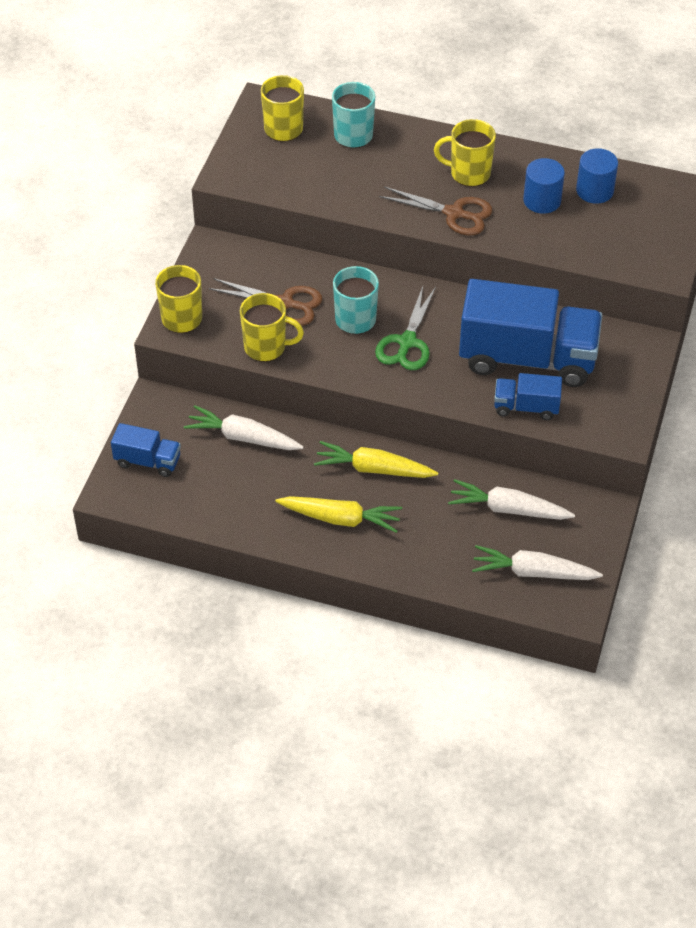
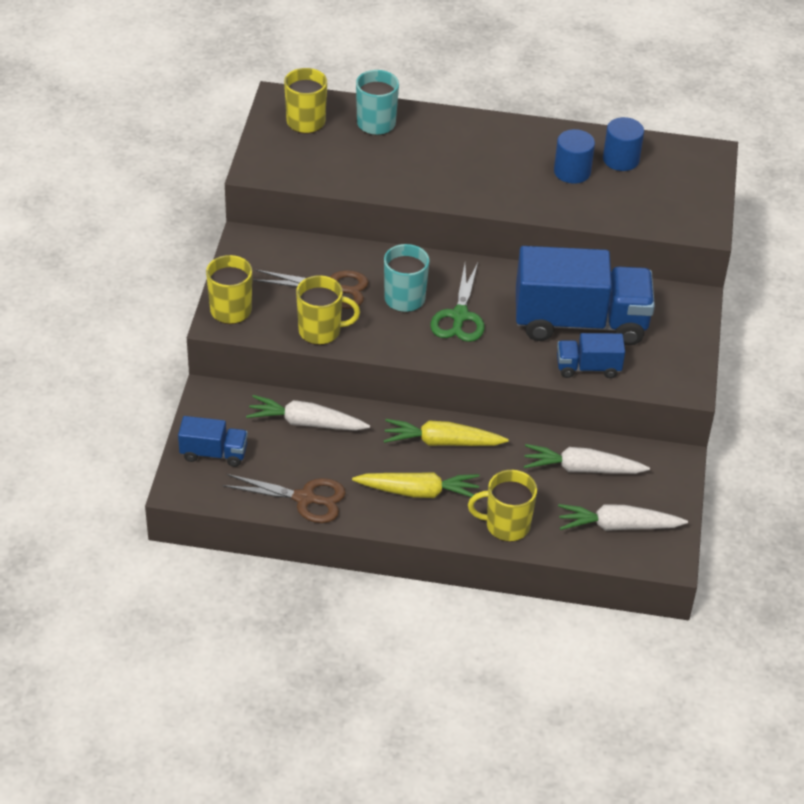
camera: 10 degrees left, 5 degrees down
brown scissors [379,187,493,235] -> brown scissors moved to [222,474,346,523]
yellow mug [434,119,496,187] -> yellow mug moved to [468,470,537,542]

